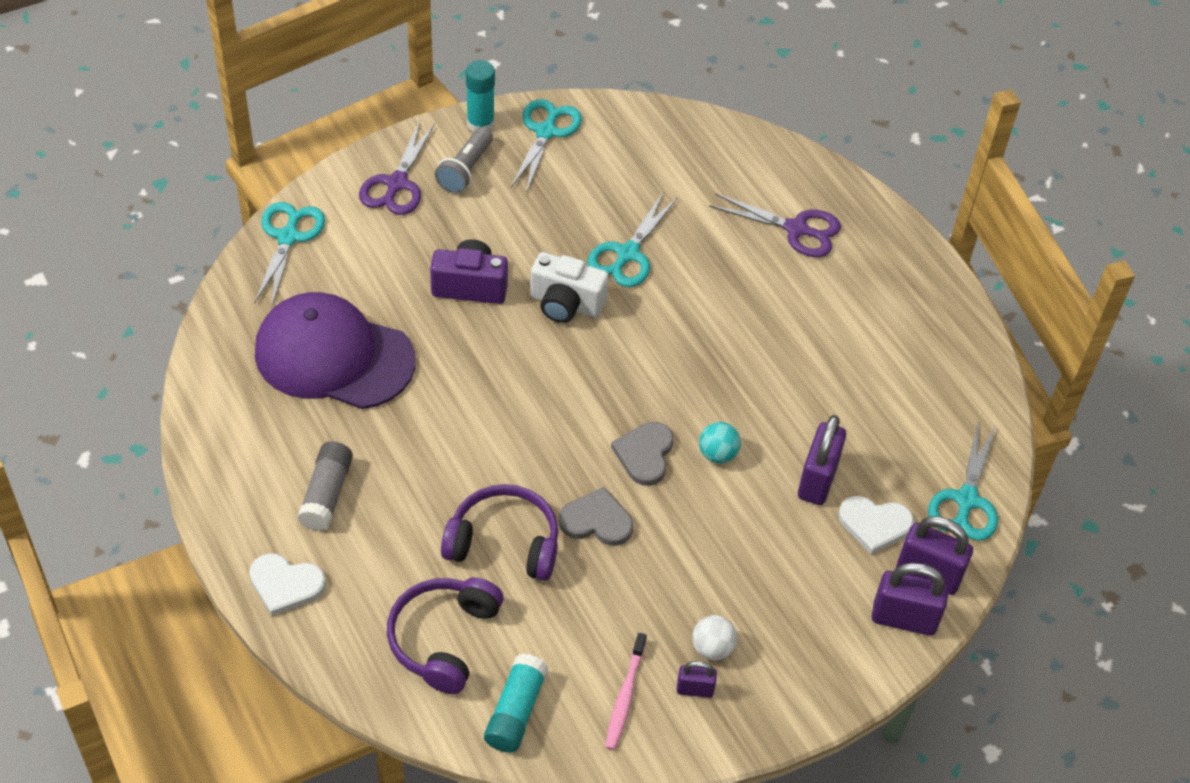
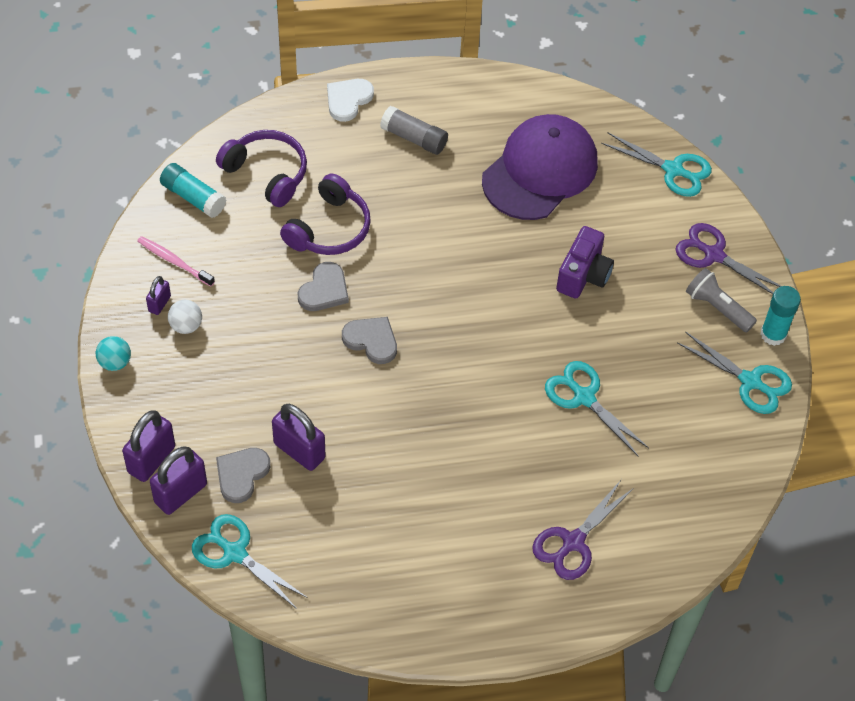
camera: 110 degrees right, 5 degrees up
white camera [530,252,609,323] -> none
turquoise ball [699,422,741,463] -> turquoise ball moved to [96,336,131,371]
white heart [838,496,914,554] -> grey heart [216,448,270,503]

